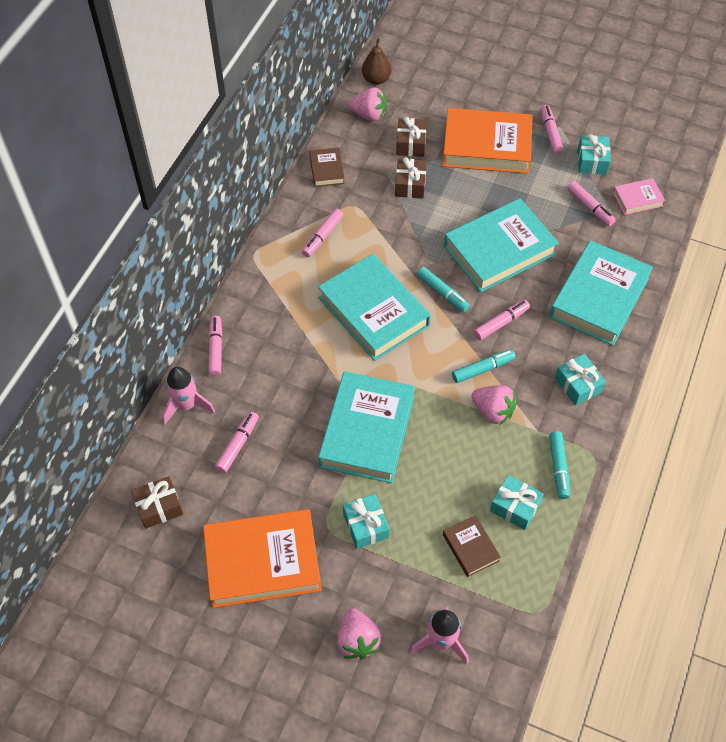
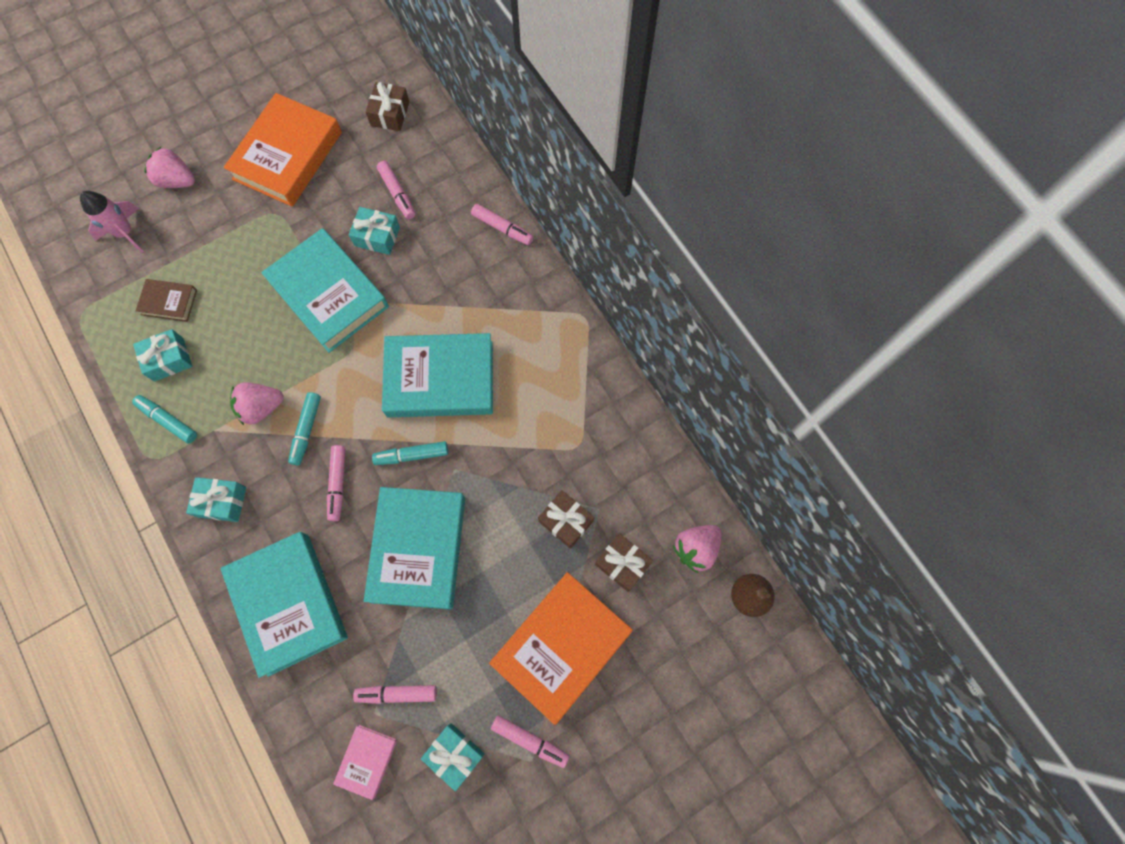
camera: 125 degrees right, 15 degrees up
pink rocket [162,367,215,425] -> none
pink marker [302,209,343,257] -> none
brown book [309,147,345,187] -> none
turquoise gift [343,494,389,549] -> turquoise gift moved to [349,207,400,255]

